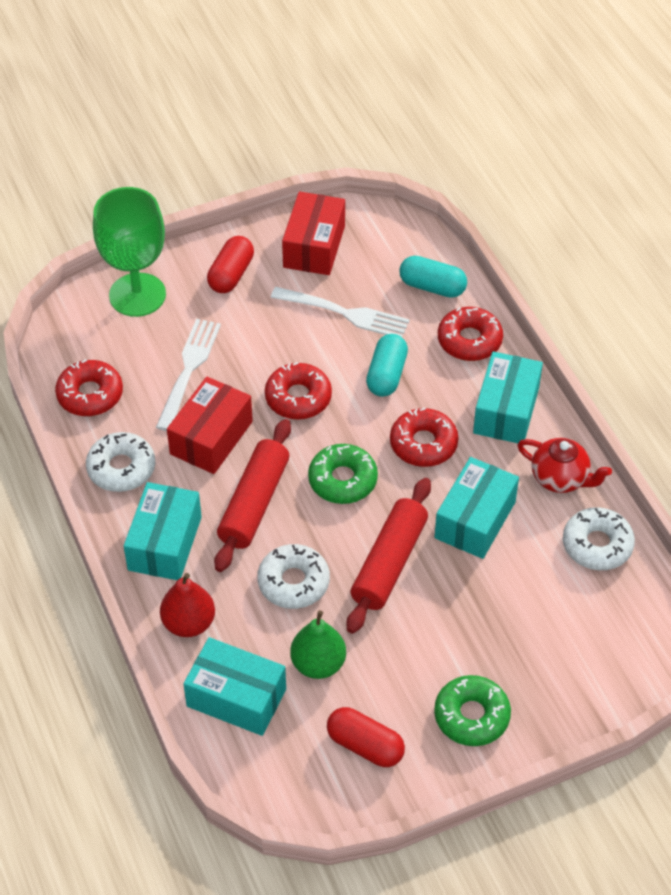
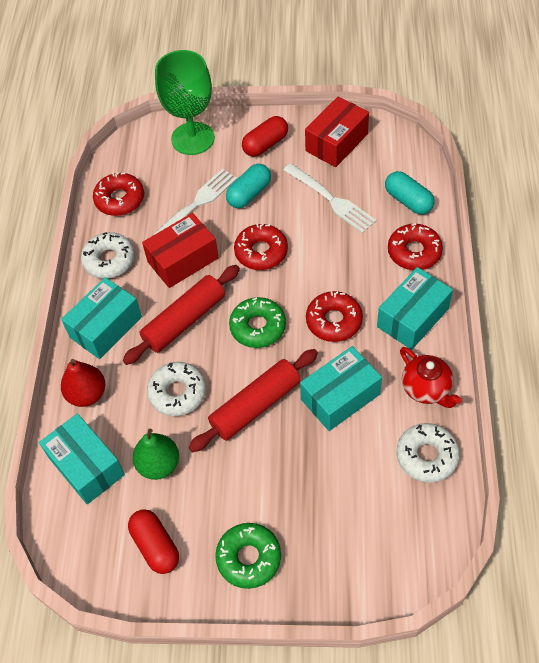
camera: 30 degrees right, 5 degrees up
turquoise capsule [366,334,408,397] -> turquoise capsule moved to [226,164,271,208]

